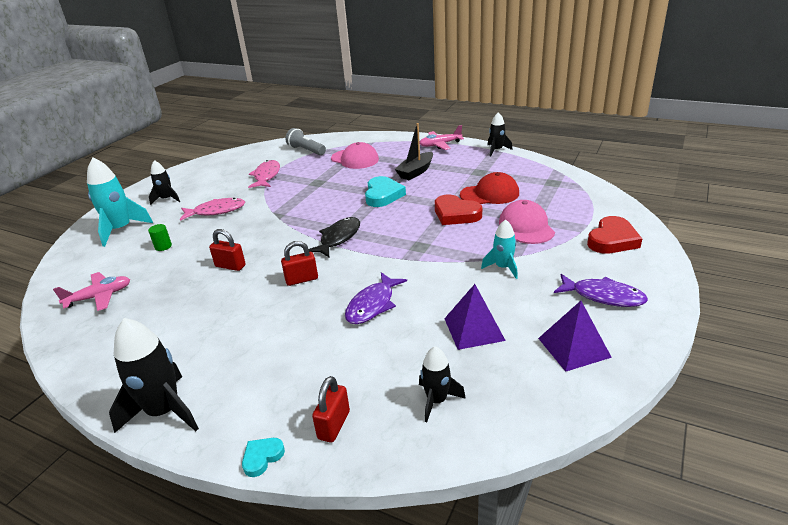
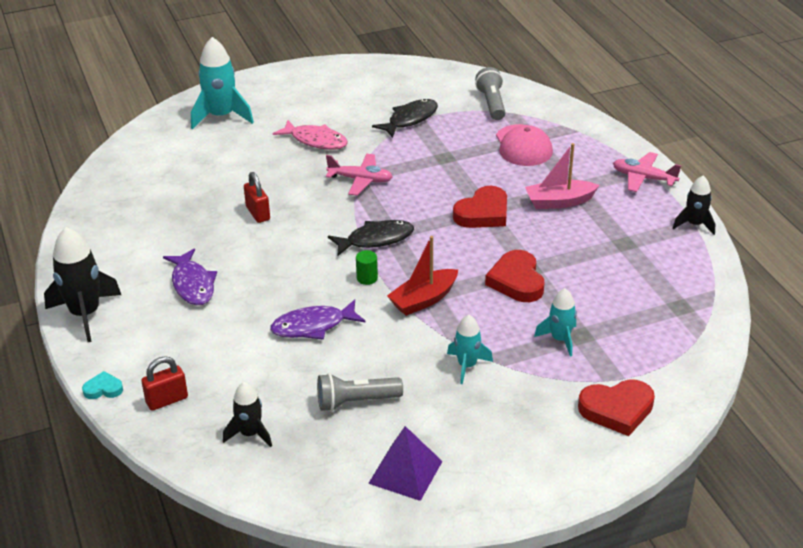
camera: 40 degrees right, 5 degrees up
pink plane [53,272,130,311] -> pink plane moved to [326,154,393,196]
green cylinder [148,224,172,251] -> green cylinder moved to [356,250,378,285]
black rocket [149,160,180,205] -> none
pink fish [248,160,280,188] -> black fish [372,99,438,138]
red padlock [281,241,318,286] -> none
turquoise heart [365,176,406,207] -> red heart [453,186,507,228]
black boat [395,123,433,180] -> pink boat [525,143,599,209]
purple pyramid [444,284,506,350] -> grey flashlight [317,373,403,411]
red cap [460,172,519,204] -> none
pink cap [499,200,555,244] -> turquoise rocket [534,288,577,357]
purple fish [554,274,648,307] -> purple fish moved to [163,249,217,305]
none -> red boat [387,236,458,316]

